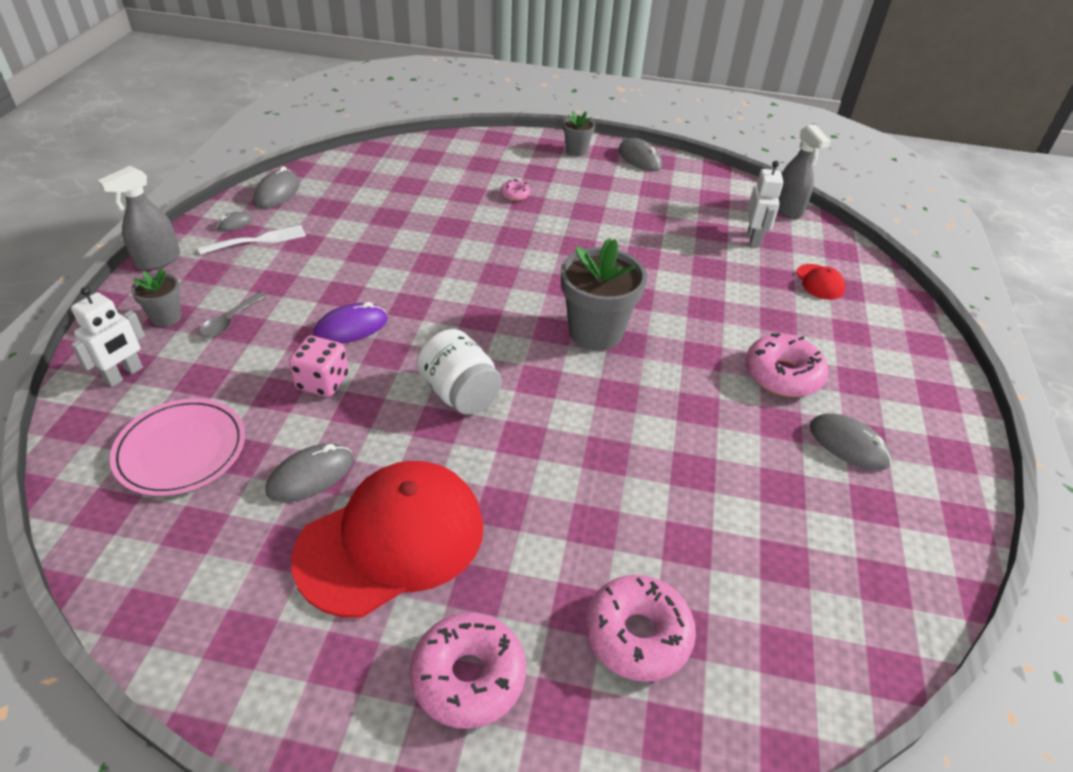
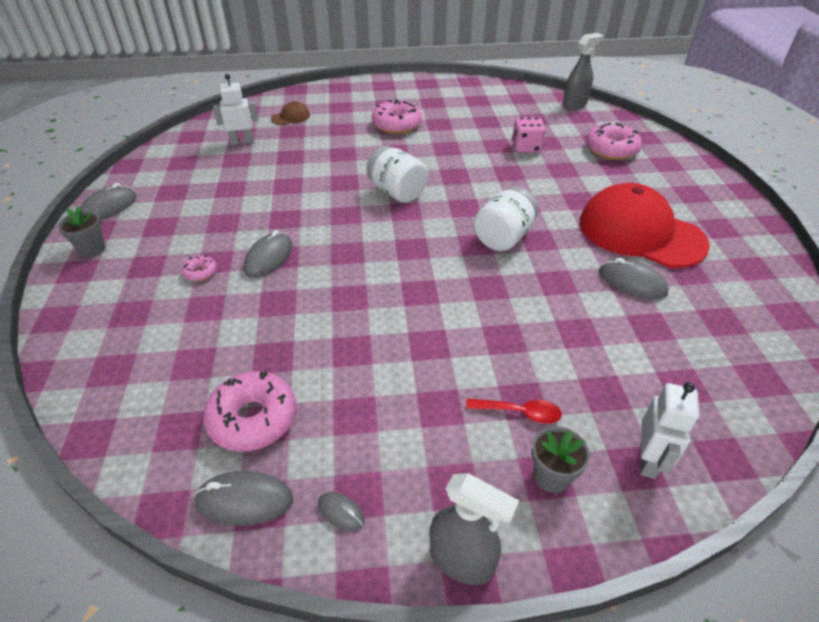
camera: 105 degrees left, 0 degrees up
white robot [71,287,145,387] -> white robot turned 90 degrees clockwise [640,382,699,479]
pink plate [110,398,245,496] -> none
white fork [198,225,306,255] -> none
grey spoon [199,292,267,337] -> red spoon [466,398,562,424]
pink dice [289,336,349,397] -> pink dice moved to [512,117,546,153]
purple mouse [313,302,388,343] -> none
pink donut [410,612,526,729] -> pink donut moved to [203,371,297,452]
grey flower pot [561,238,647,351] -> white jar [366,146,428,203]
grey spray bottle [778,125,831,219] -> grey spray bottle moved to [563,33,603,110]
red cap [796,264,845,300] -> brown cap [271,101,310,125]
grey mouse [810,413,892,471] -> grey mouse moved to [243,230,293,278]

